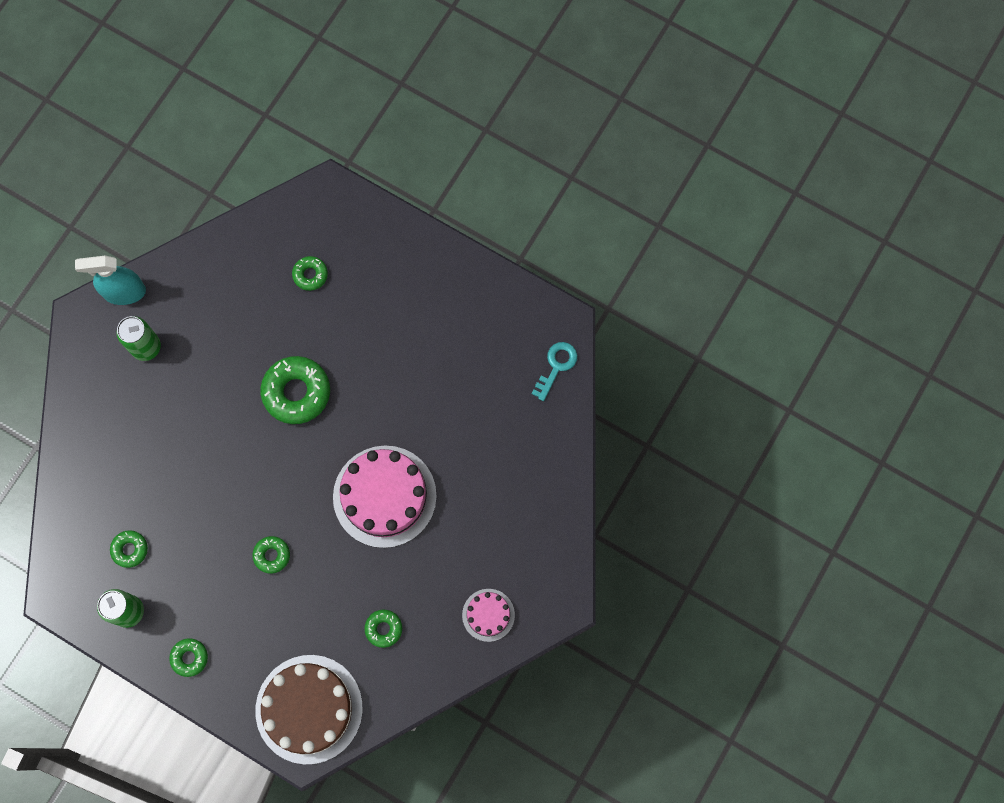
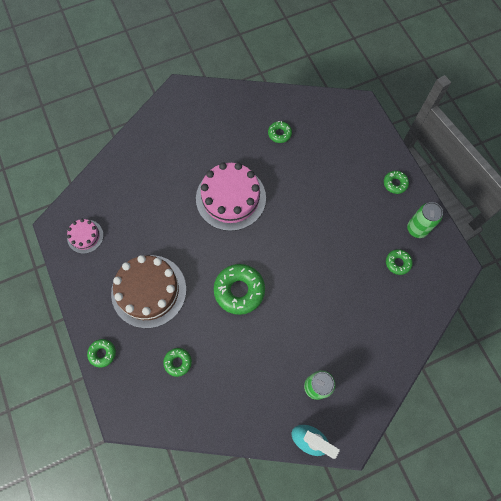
camera: 145 degrees left, 5 degrees down
green donut [252,536,290,574] -> green donut moved to [87,339,116,368]
brown cake [255,655,363,764] -> brown cake moved to [111,255,186,328]
pink cake [462,589,515,642] -> pink cake moved to [67,219,104,254]
turquoise key [532,342,578,401] -> none

